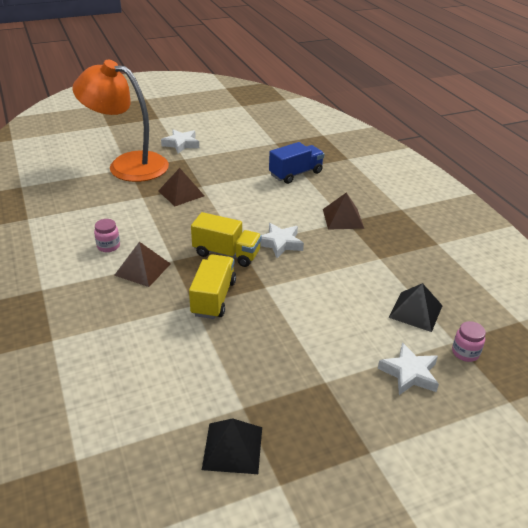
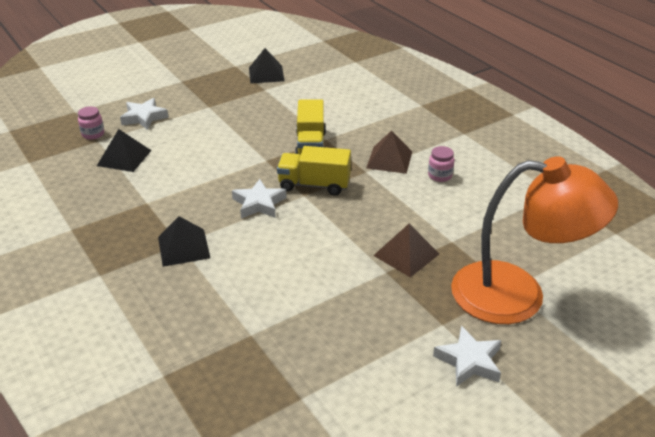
camera: 170 degrees right, 0 degrees up
blue truck [269,142,324,184] -> none
brown pyramid [323,193,364,230] -> black pyramid [158,216,210,267]

